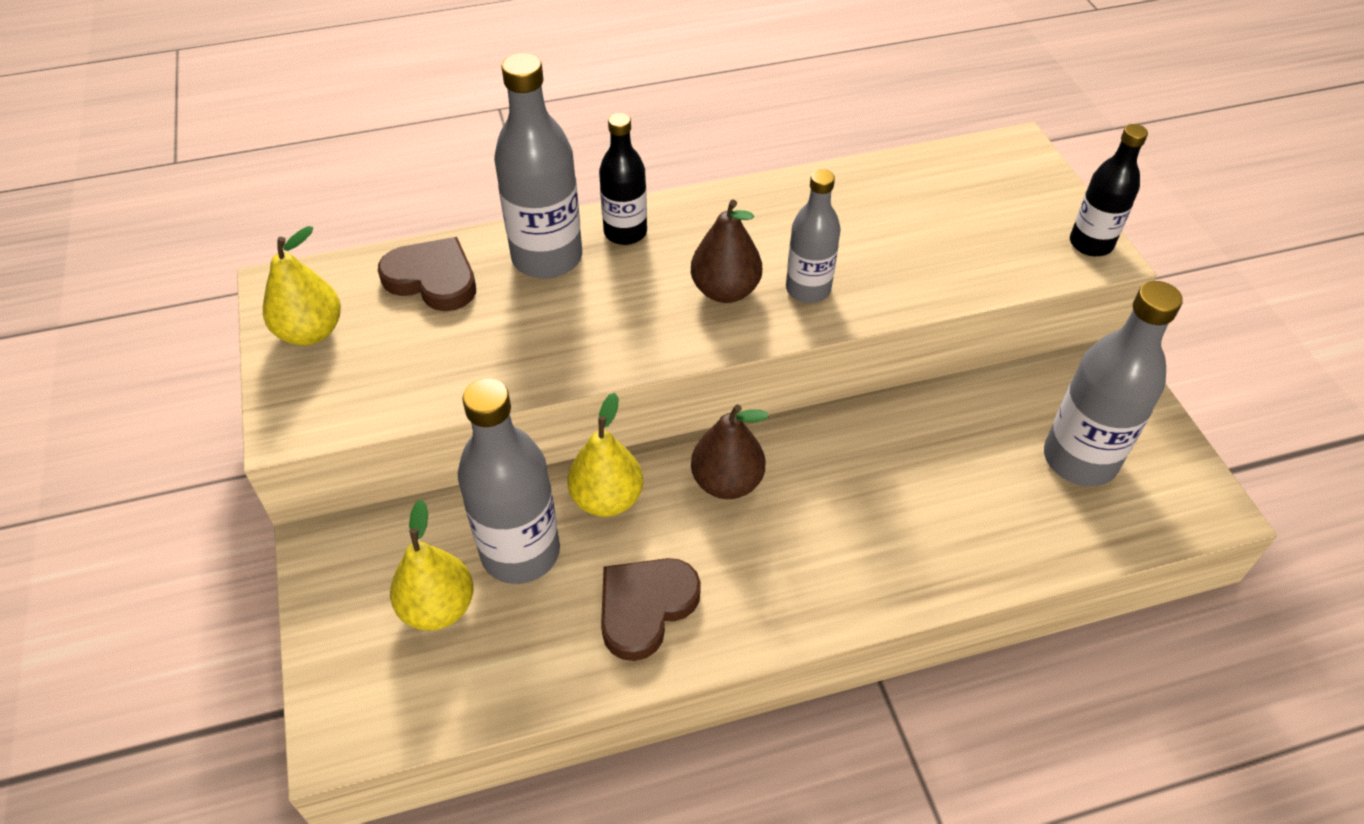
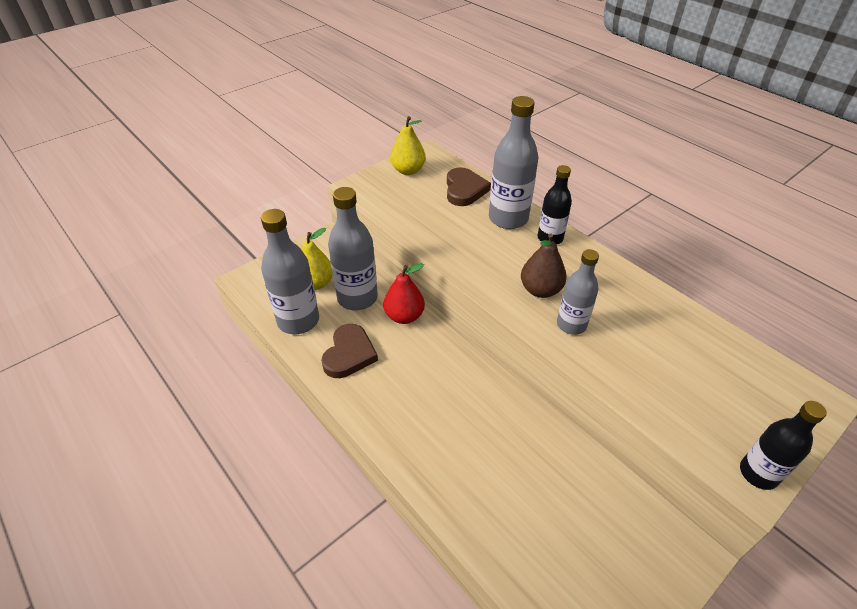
camera: 65 degrees right, 5 degrees down
yellow pear [568,393,643,517] -> red pear [383,263,425,324]
brown heart [601,558,701,661] -> brown heart turned 90 degrees clockwise [321,324,378,378]
brown pear [691,404,769,499] -> none
grey bottle [1044,281,1183,486] -> grey bottle moved to [261,209,319,334]

